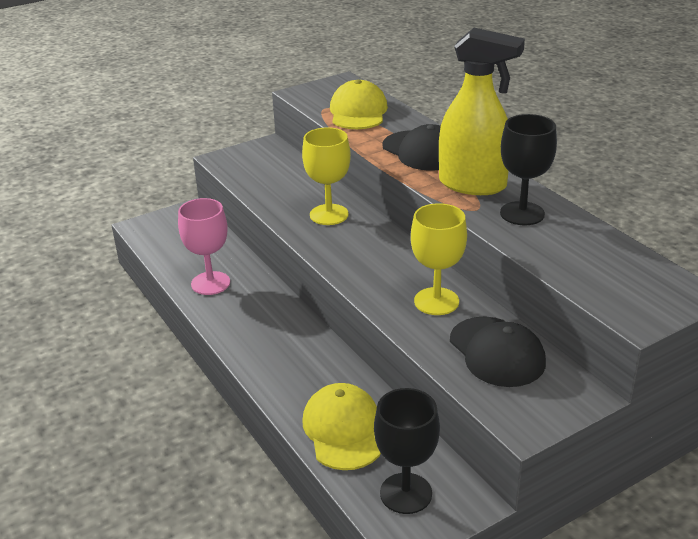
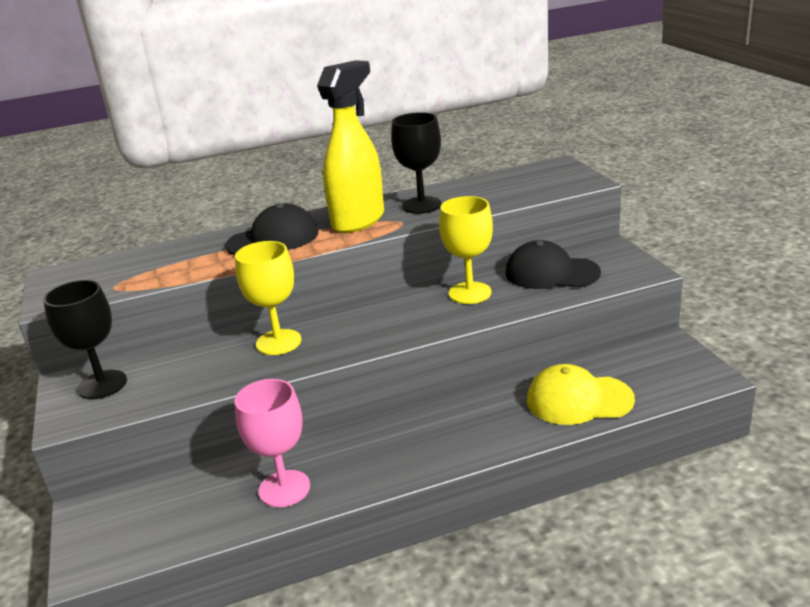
camera: 75 degrees left, 5 degrees down
yellow cap [330,80,388,129] -> none
black goblet [374,388,440,514] -> black goblet moved to [43,280,127,399]
black cap [450,317,546,387] -> black cap turned 150 degrees counterclockwise [506,240,601,289]

